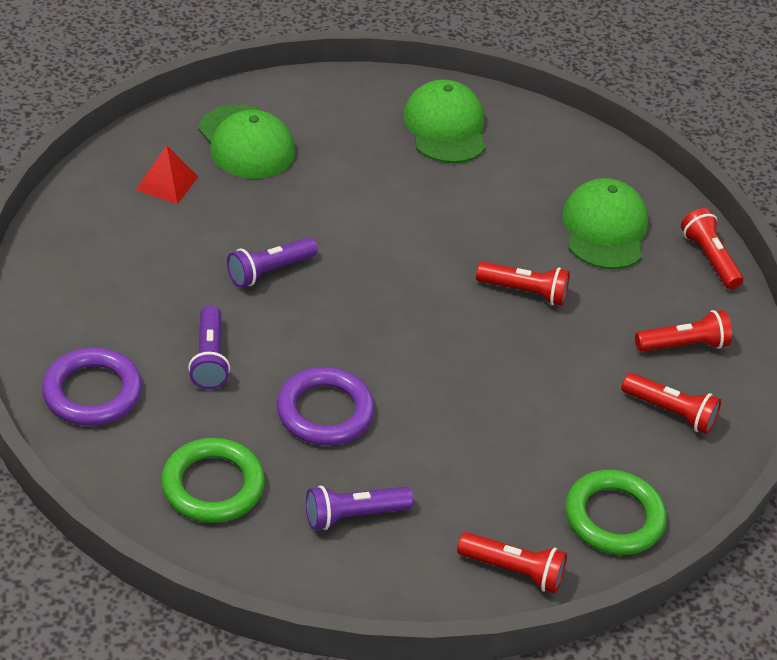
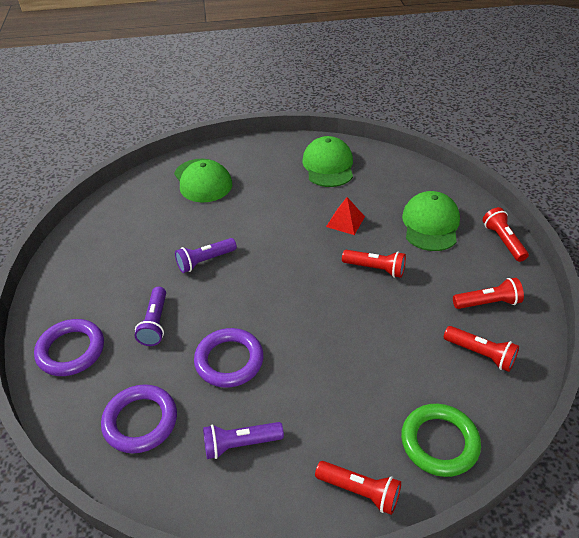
camera: 10 degrees right, 0 degrees up
red pyramid [136,145,198,204] -> red pyramid moved to [326,197,365,235]
green ring [161,438,265,523] -> purple ring [101,384,177,453]

